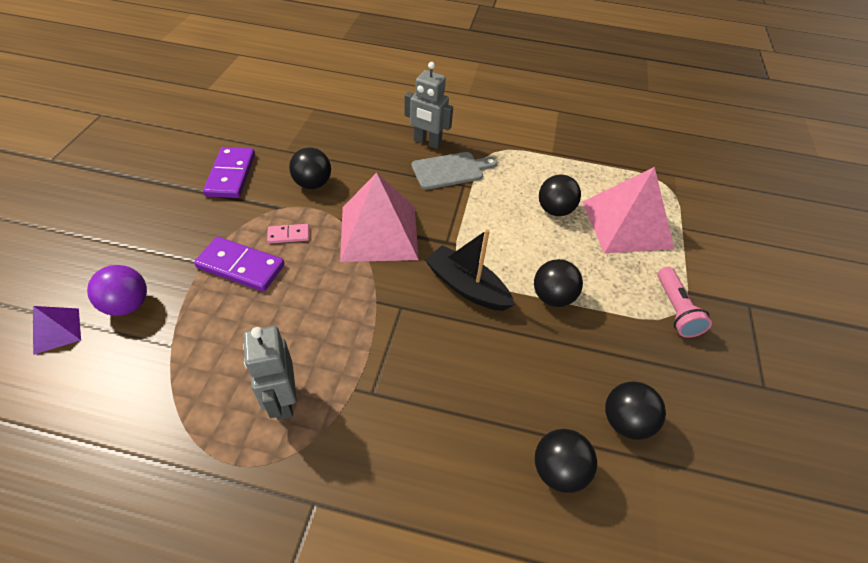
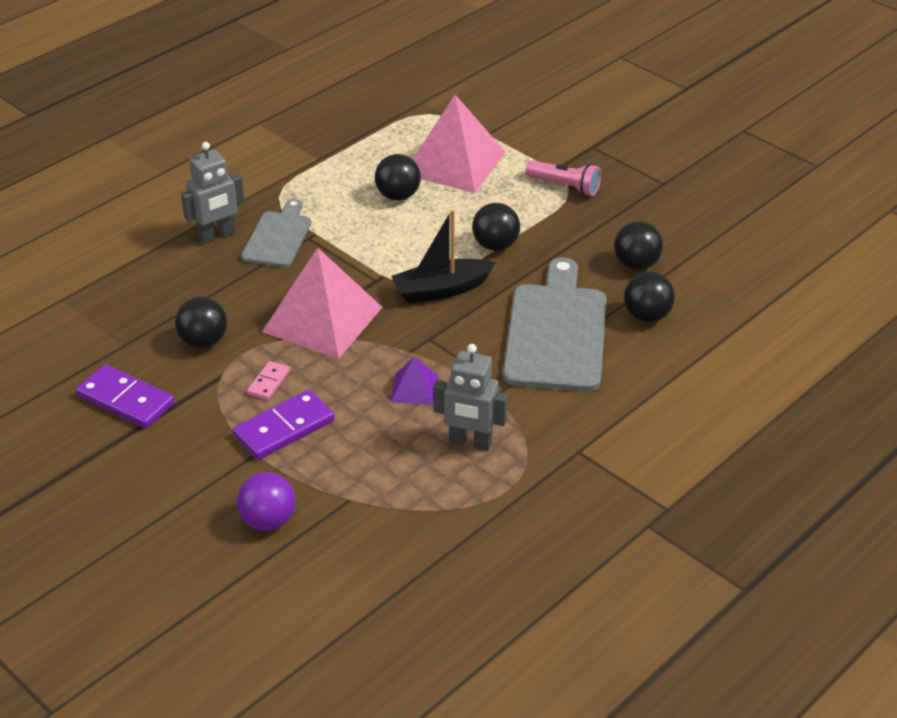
camera: 55 degrees left, 10 degrees down
purple pyramid [33,306,81,355] -> purple pyramid moved to [391,356,438,405]
none -> grey cutting board [503,257,607,392]

